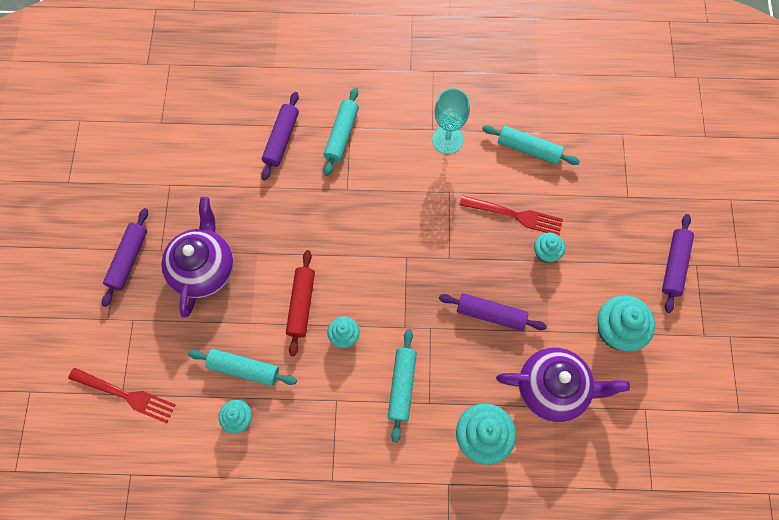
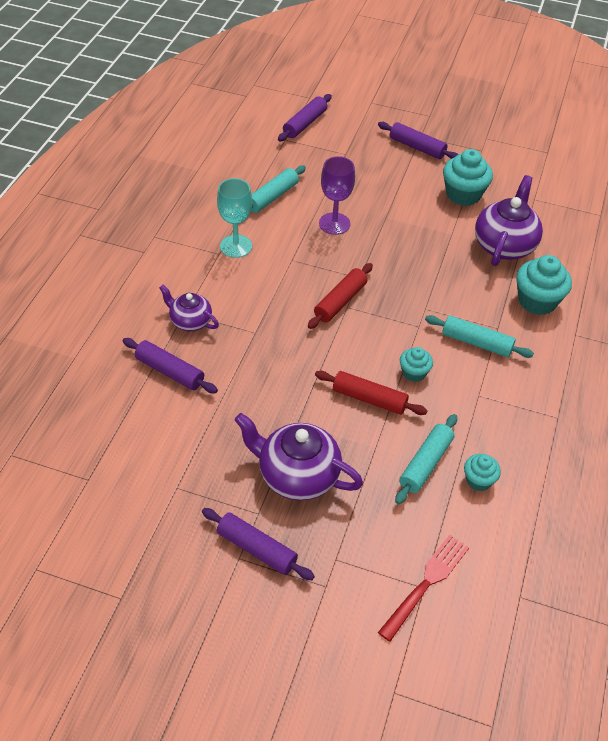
camera: 75 degrees left, 20 degrees down
turquoise rolling pin [324,87,359,176] -> purple teapot [159,285,219,332]
purple rolling pin [439,293,547,331] -> purple rolling pin moved to [278,94,332,141]
red fork [460,195,563,235] -> purple goblet [319,156,355,235]
turquoise cupcake [534,232,565,263] -> none
none -> red rolling pin [308,263,373,329]

